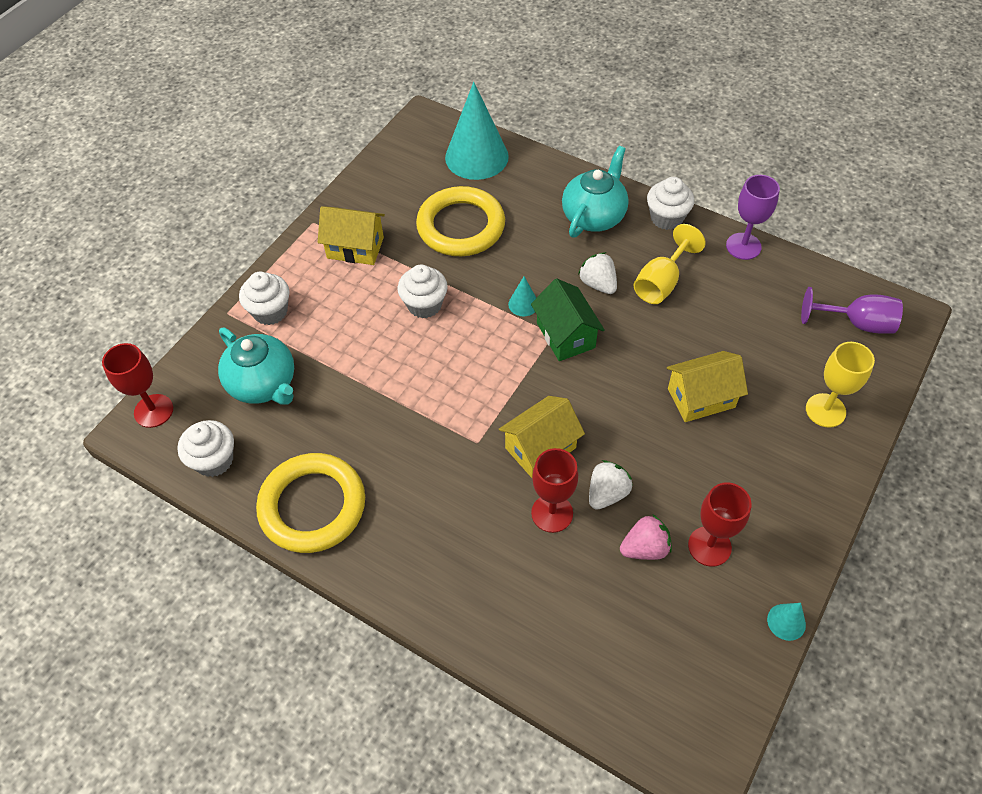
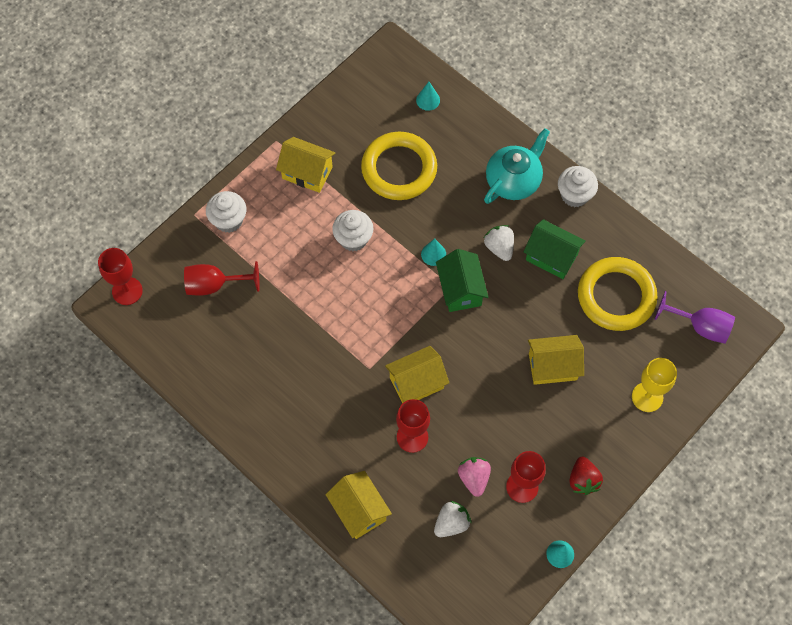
camera: 10 degrees right, 10 degrees up
white cupcake [177,420,234,477] -> none
turquoise teapot [218,328,294,405] -> red goblet [184,261,260,296]
yellow ring [256,453,365,553] -> yellow ring moved to [578,257,658,331]
turquoise cone [445,82,509,180] -> turquoise cone [416,82,440,111], size x0.43
white strawberry [589,460,633,510] -> white strawberry moved to [434,501,472,537]
pink strawberry [620,515,672,560] -> pink strawberry turned 90 degrees counterclockwise [458,457,491,497]
yellow goblet [634,224,706,304] -> green house [524,219,586,279]
purple goblet [726,175,780,260] -> none
none -> yellow house [325,471,392,539]
none -> red strawberry [570,456,603,495]

